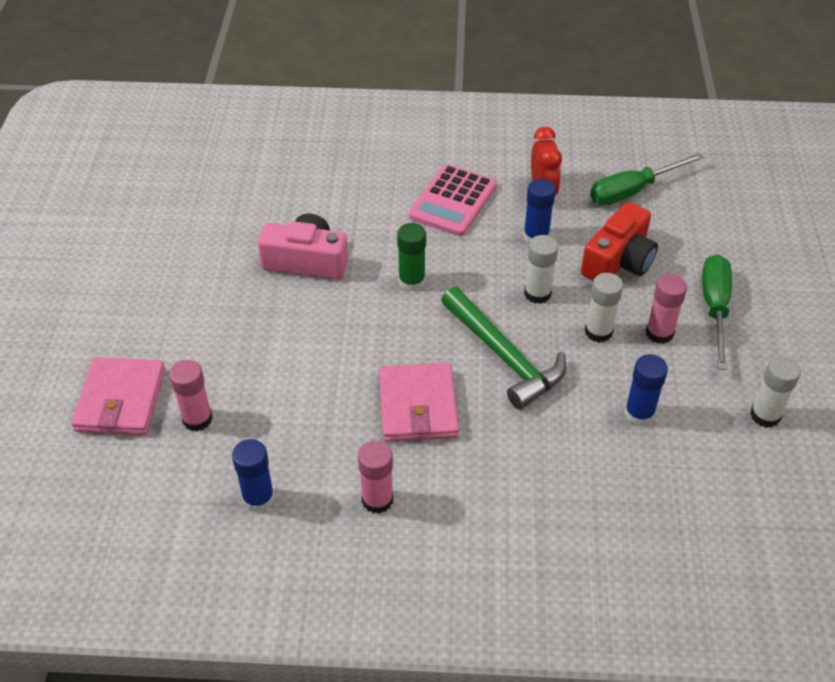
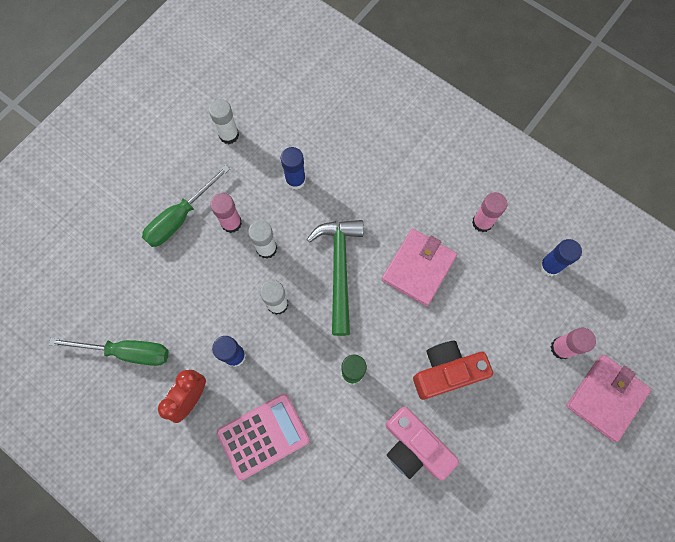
camera: 145 degrees left, 25 degrees up
red camera [581,202,658,280] -> red camera moved to [413,341,493,400]

